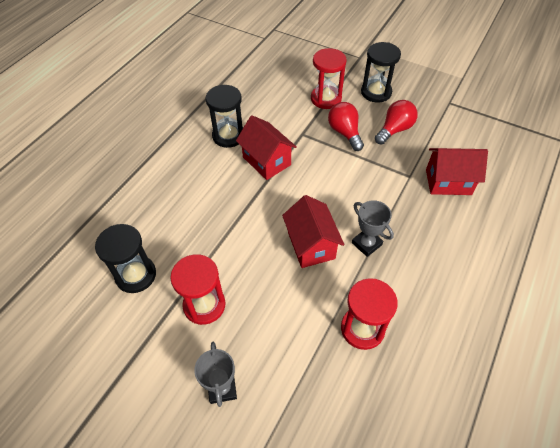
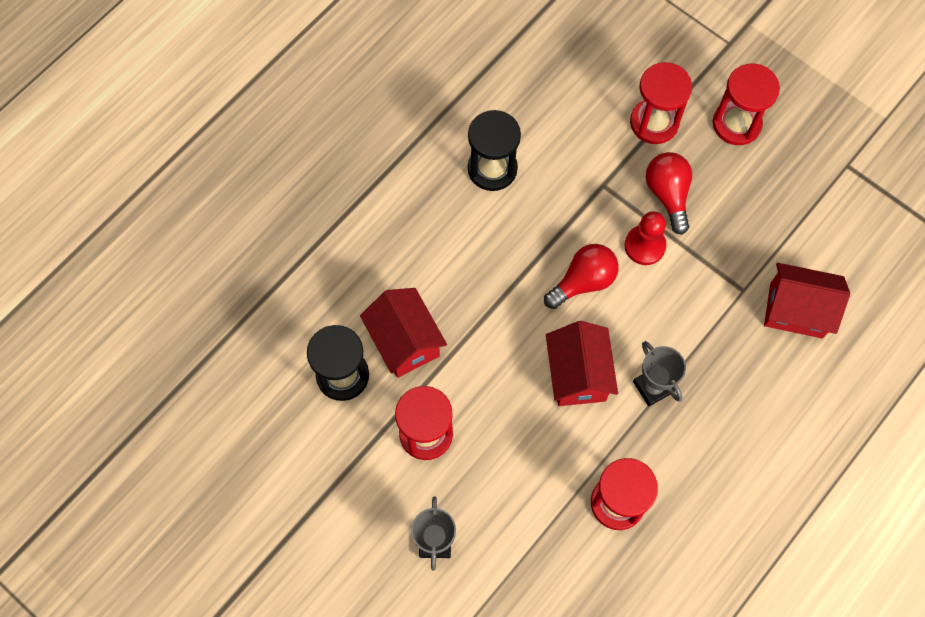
camera: 10 degrees right, 15 degrees up
red house [236,115,297,180] -> red house moved to [360,288,447,378]
black hourglass [361,42,401,103] -> red hourglass [713,63,780,145]
red light bulb [375,100,418,145] -> red light bulb moved to [544,244,619,309]
none -> red pawn [624,211,667,265]

